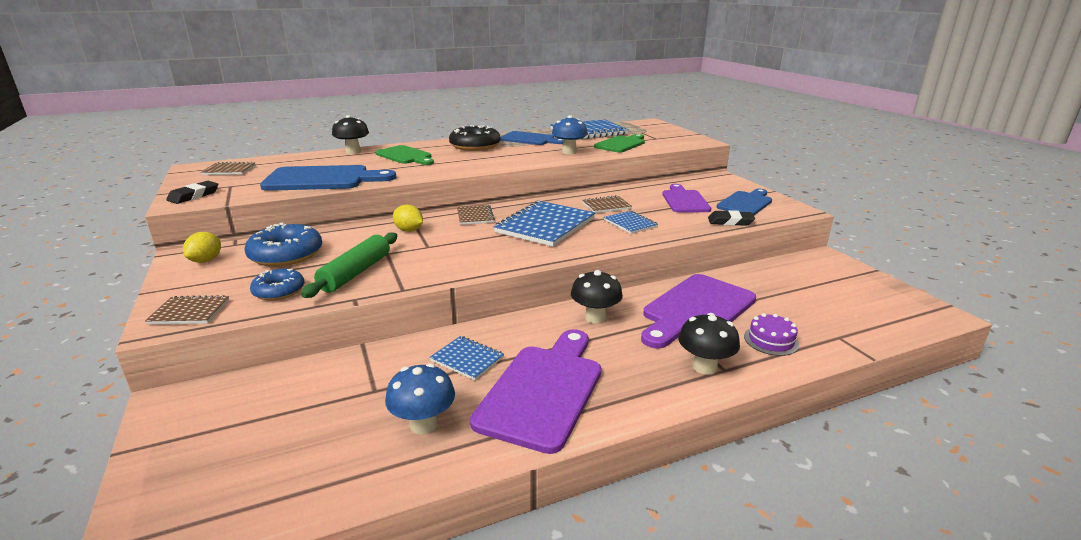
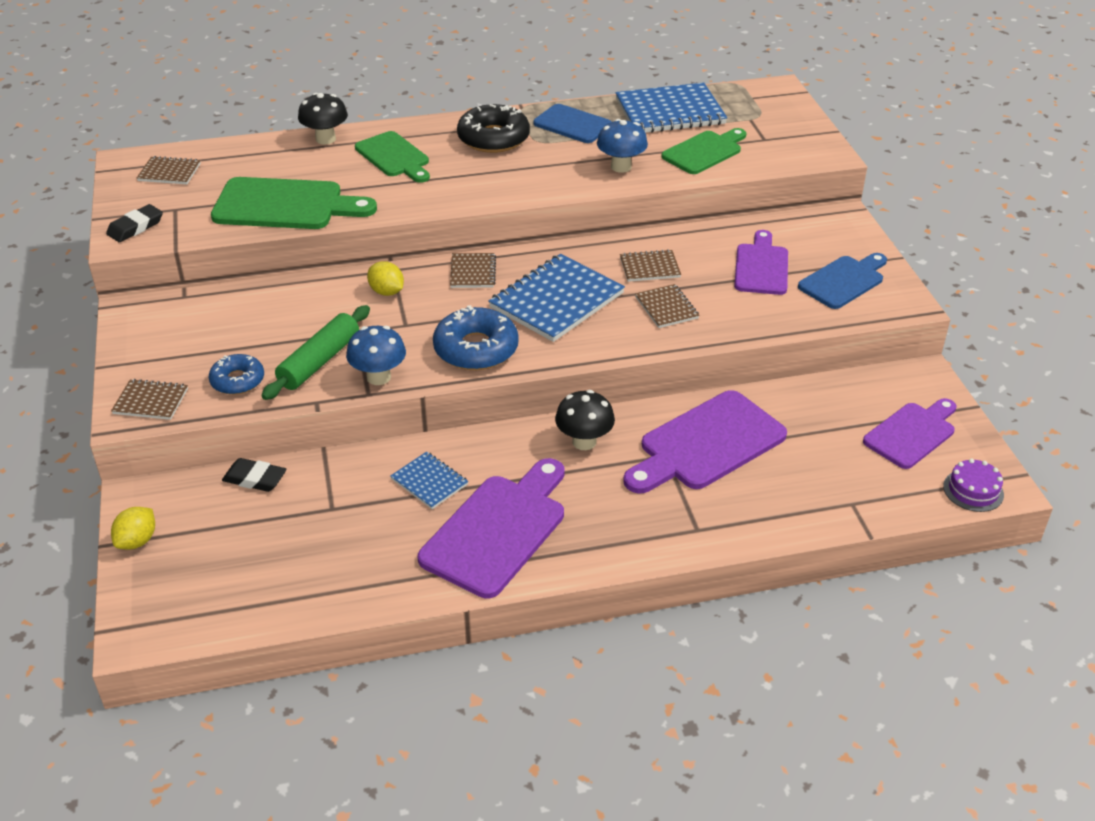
camera: 10 degrees right, 15 degrees up
yellow lemon [183,232,221,263] -> yellow lemon moved to [111,507,155,549]
blue donut [244,223,322,267] -> blue donut moved to [433,305,519,370]
blue cutting board [260,165,396,191] -> green cutting board [211,177,377,229]
blue mushroom [385,363,455,434] -> blue mushroom moved to [346,326,406,385]
blue notebook [604,211,658,234] -> brown notebook [635,284,699,328]
black mushroom [678,313,740,375] -> none
black eraser [708,210,755,226] -> black eraser moved to [222,458,287,492]
purple cake [744,313,799,356] -> purple cake moved to [943,459,1004,512]
none -> purple cutting board [863,398,956,469]

